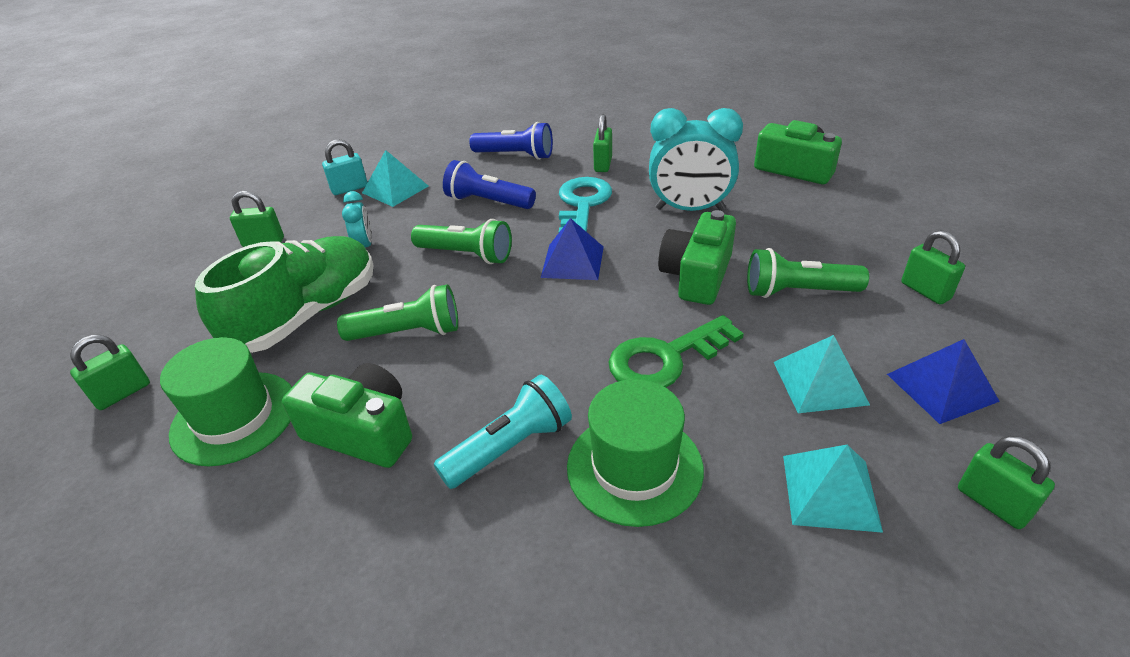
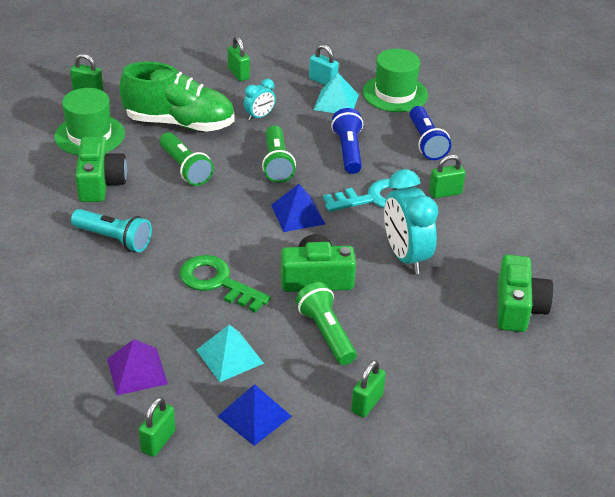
camera: 60 degrees right, 0 degrees up
green hat [567,379,704,527] -> green hat moved to [363,49,428,112]
turquoise pyramid [783,445,883,533] -> purple pyramid [107,339,168,395]

